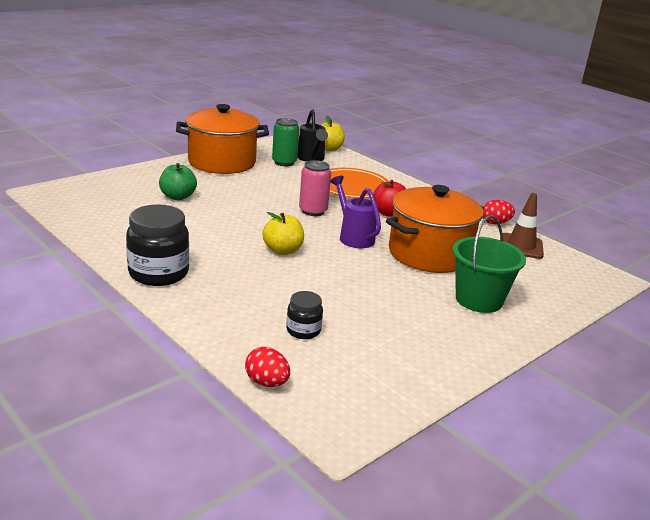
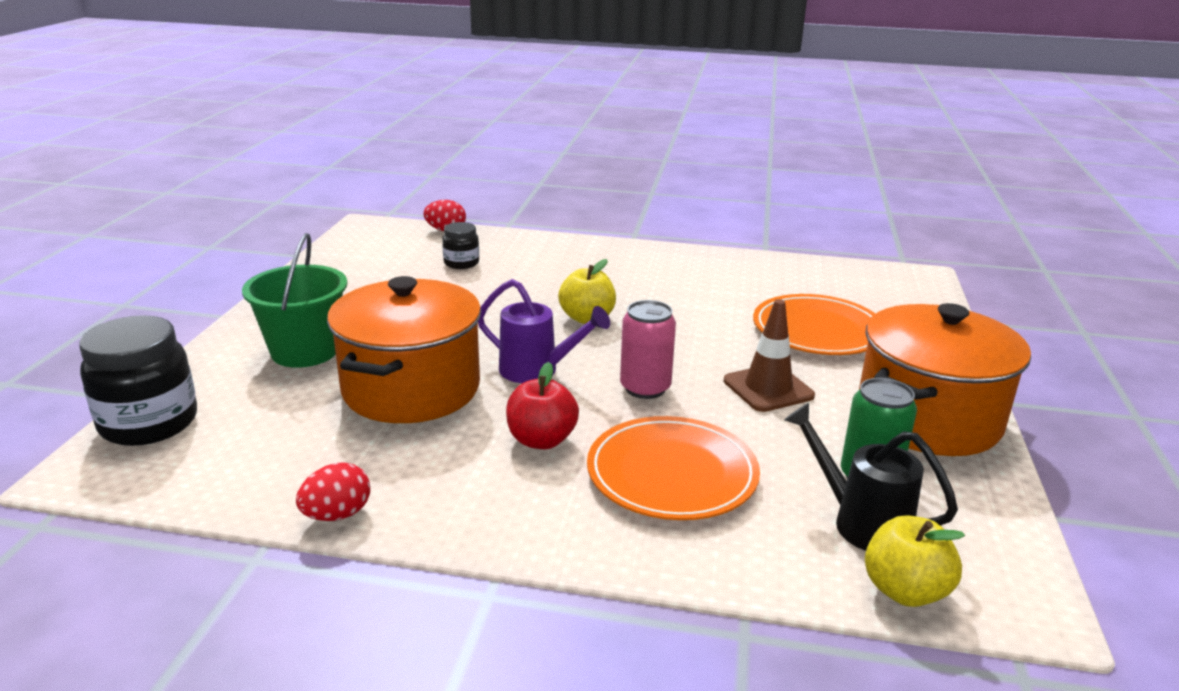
camera: 145 degrees right, 0 degrees up
black jar [126,205,189,286] -> black jar moved to [79,315,197,446]
green apple [159,163,197,200] -> orange plate [753,294,875,355]
brown traffic cone [500,193,544,259] -> brown traffic cone moved to [724,299,815,412]

